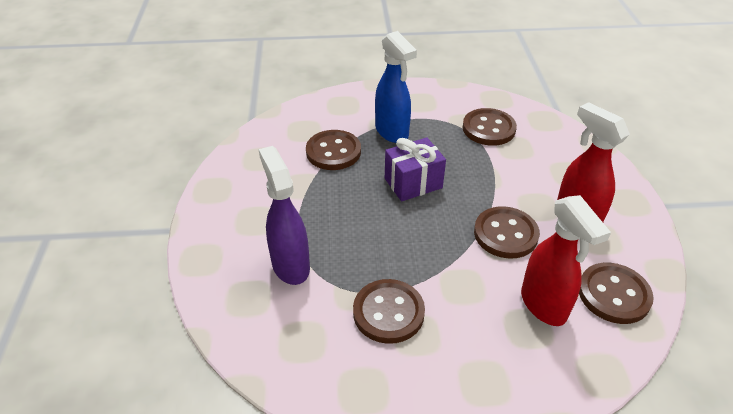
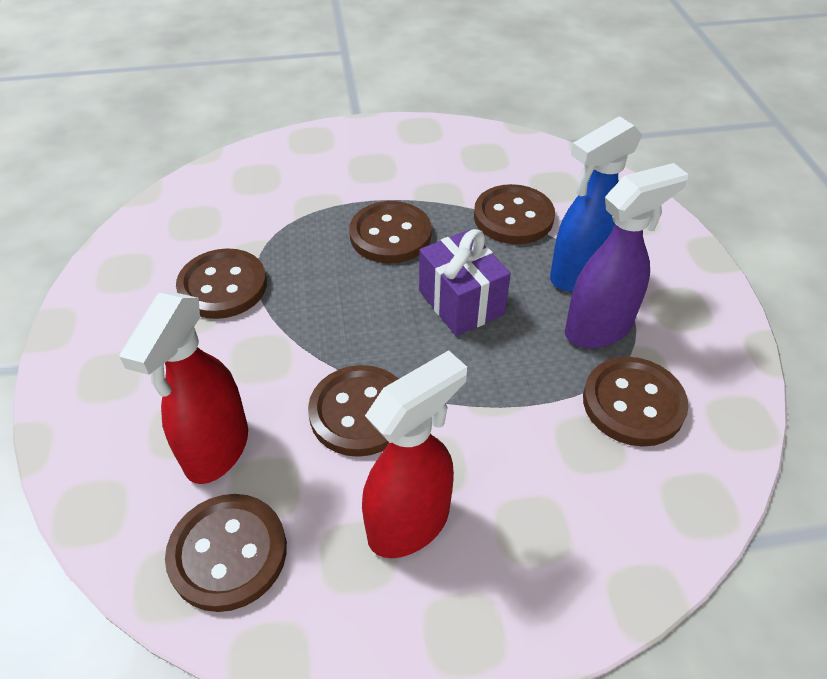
camera: 85 degrees right, 5 degrees up
purple spray bottle [259,146,310,285] -> purple spray bottle moved to [565,163,688,348]
red spray bottle [521,195,611,326] -> red spray bottle turned 45 degrees counterclockwise [119,293,248,484]
none -> brown button [349,201,432,263]

